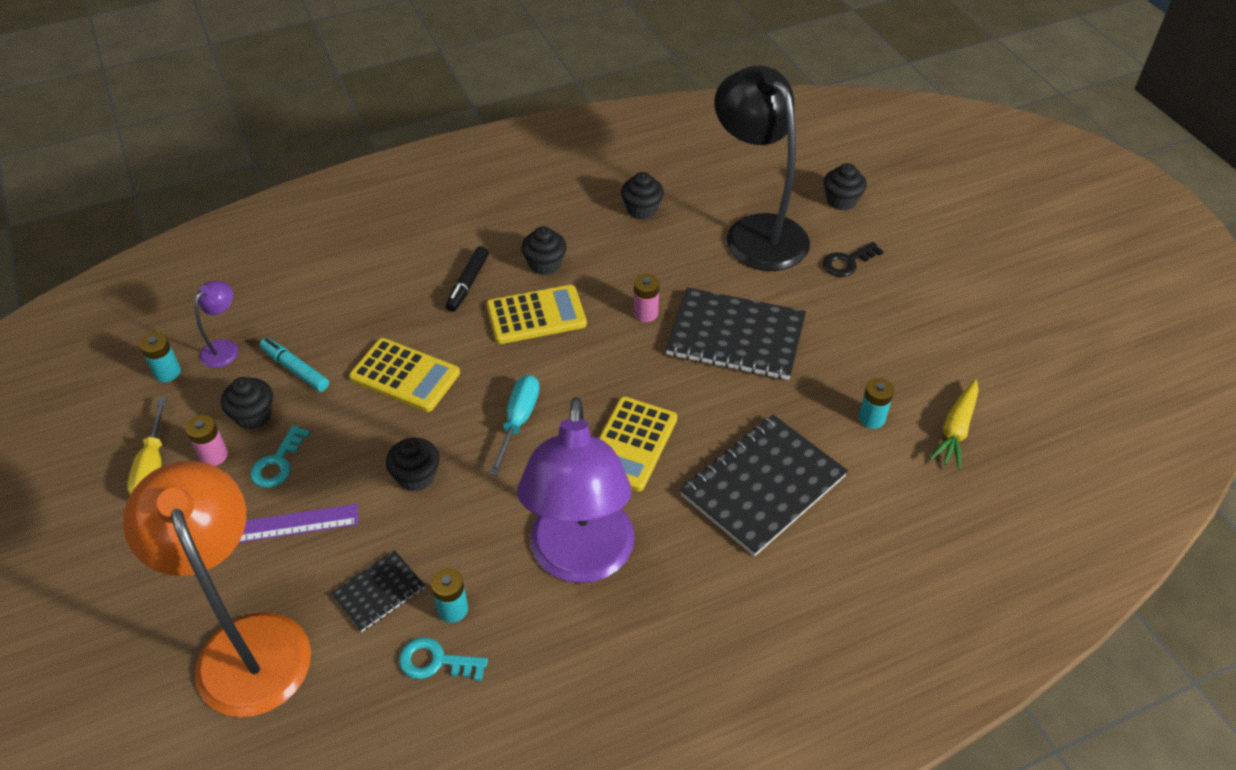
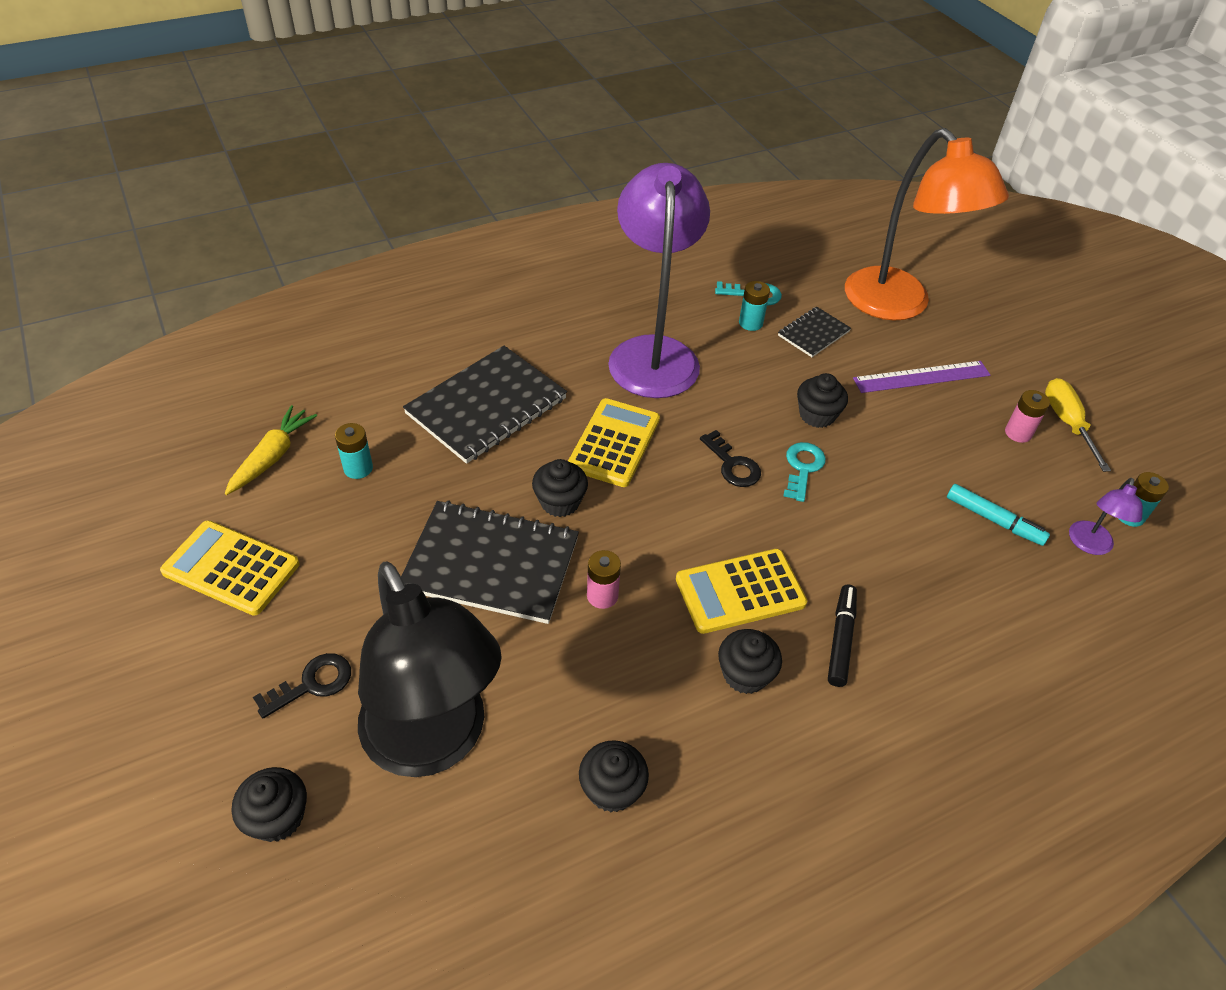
camera: 175 degrees right, 0 degrees up
black cupcake [221,377,273,429] -> black cupcake moved to [532,459,588,517]
turquoise key [250,425,310,488] -> turquoise key moved to [783,442,826,502]
yellow calculator [349,338,460,412] -> yellow calculator moved to [160,520,300,616]
turquoise screwdriver [489,375,540,475] -> black key [700,430,761,487]

